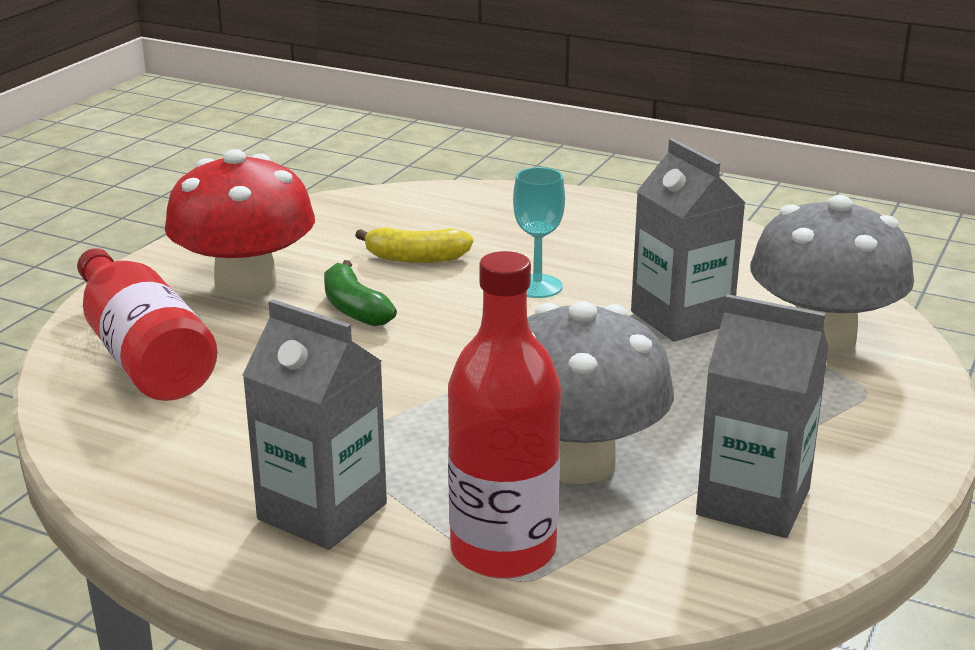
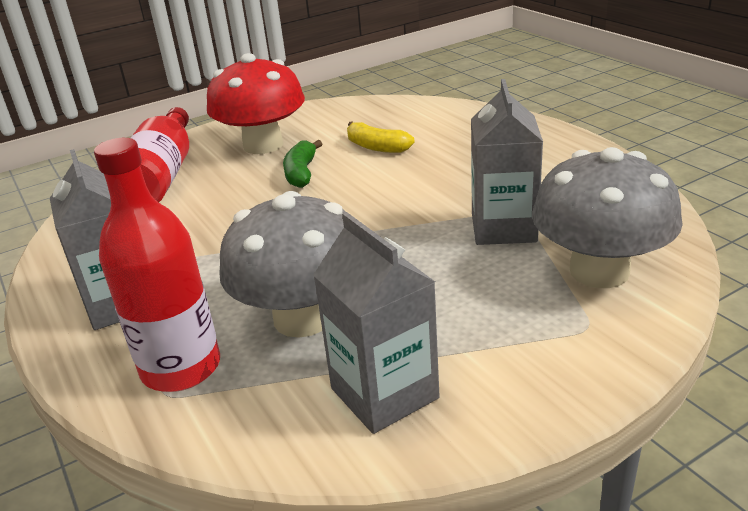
camera: 35 degrees right, 5 degrees up
turquoise goblet [513,167,565,298] -> none

